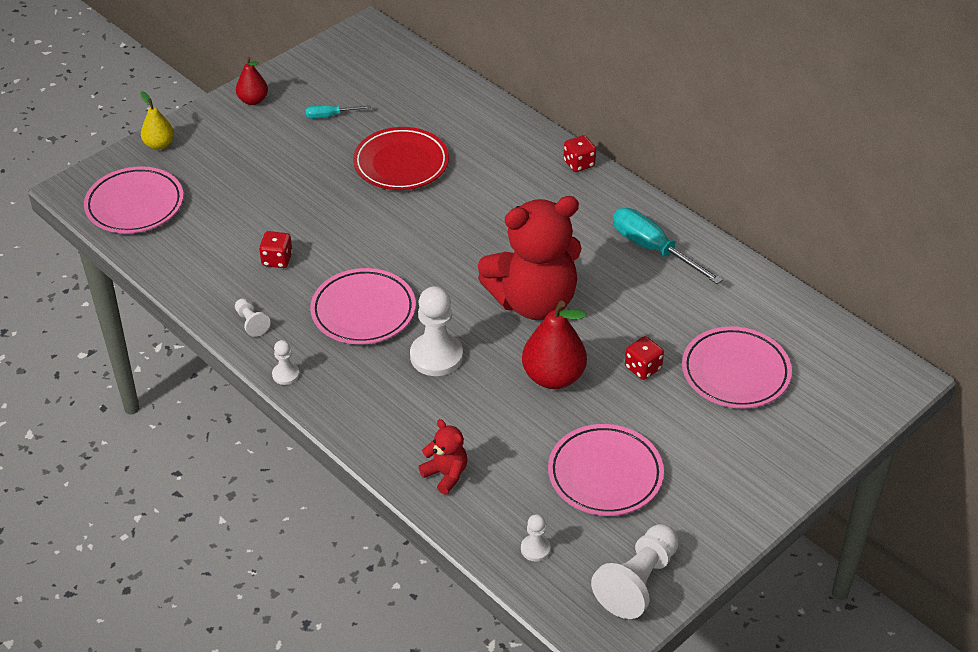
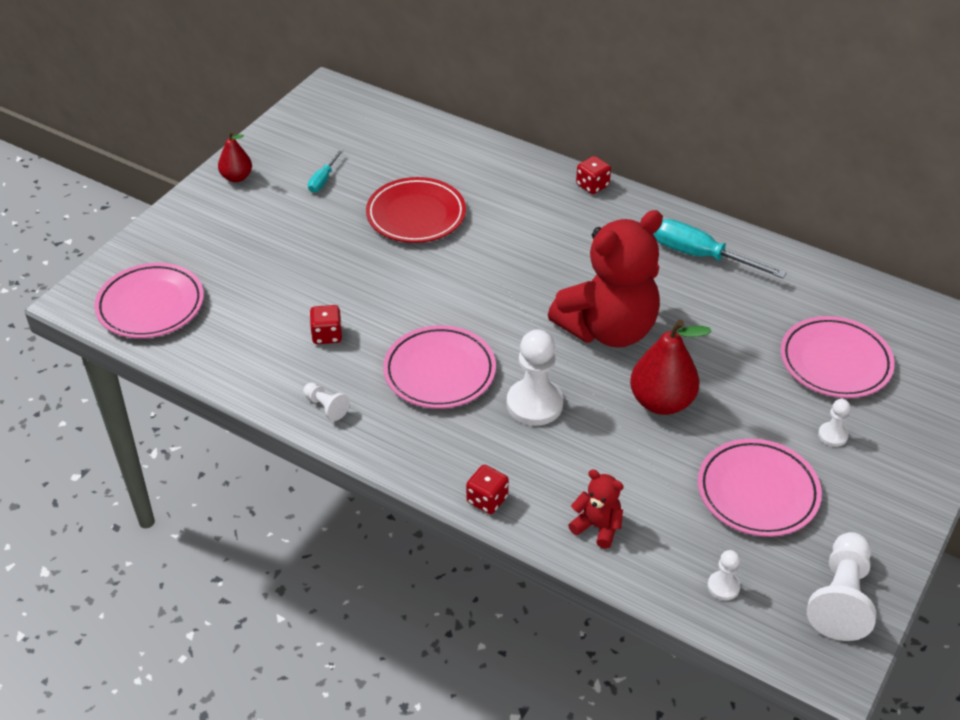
camera: 15 degrees left, 0 degrees up
yellow pear [140,91,174,150] -> none
white pawn [272,340,299,385] -> white pawn moved to [818,399,851,447]
turquoise screwdriver [305,105,371,119] -> turquoise screwdriver turned 45 degrees counterclockwise [308,149,344,193]
red dice [625,336,664,380] -> red dice moved to [466,465,509,514]

